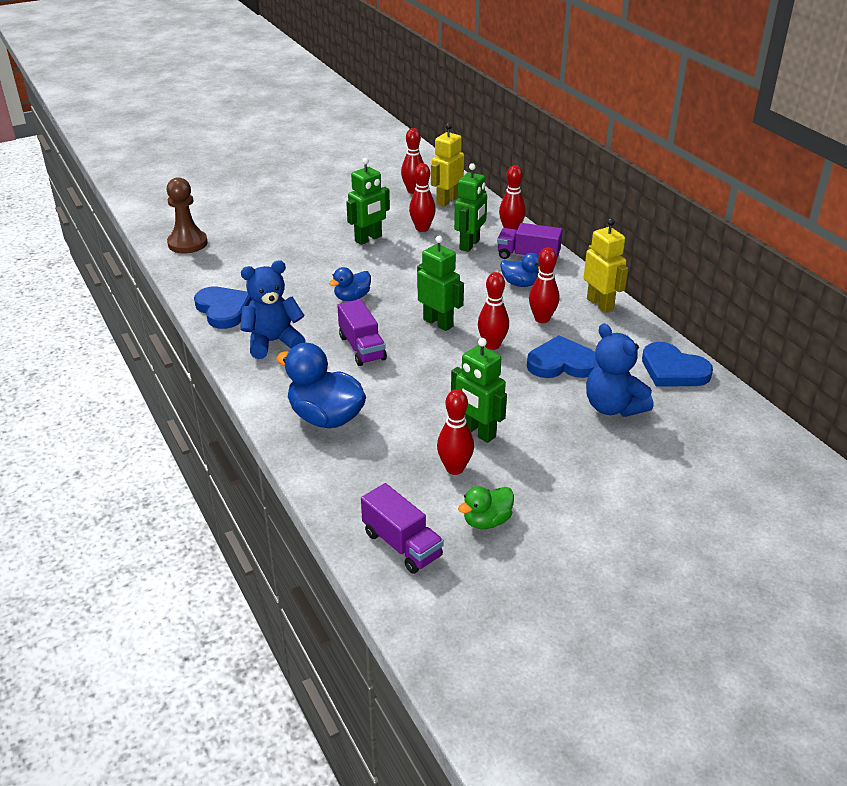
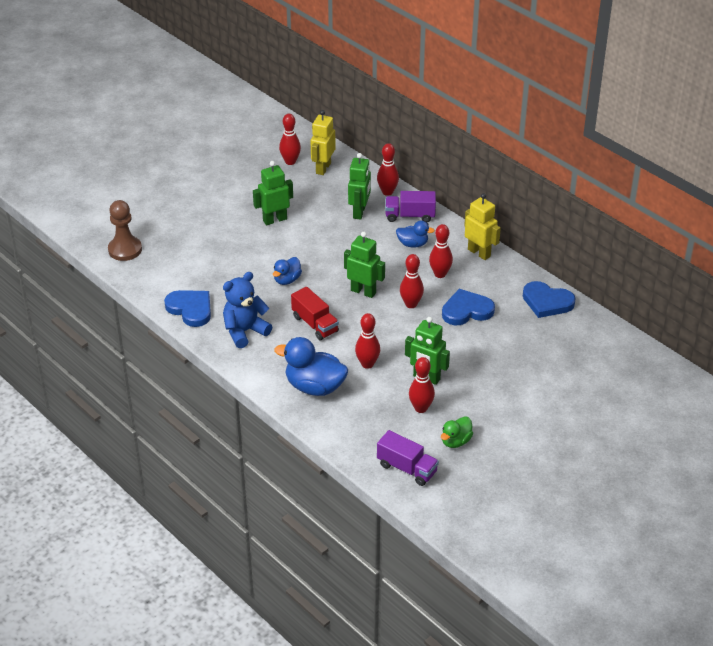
camera: 15 degrees left, 5 degrees up
purple truck [337,299,387,366] -> red truck [291,287,339,340]
green robot [346,158,390,245] -> green robot turned 150 degrees counterclockwise [253,161,293,225]
red bowling pin [409,163,436,232] -> red bowling pin moved to [355,313,380,369]
blue teddy bear [586,324,653,417] -> none

